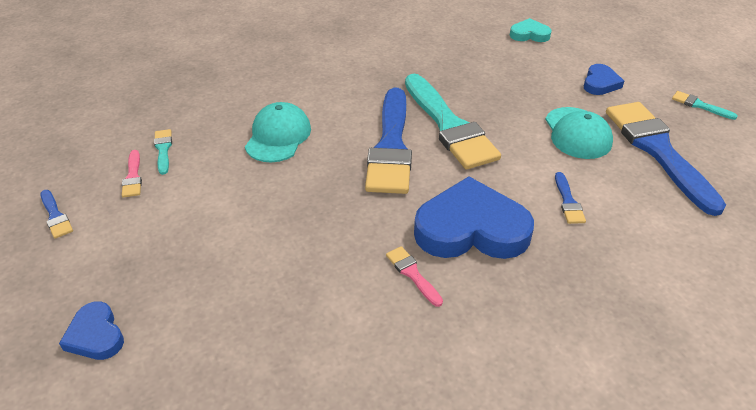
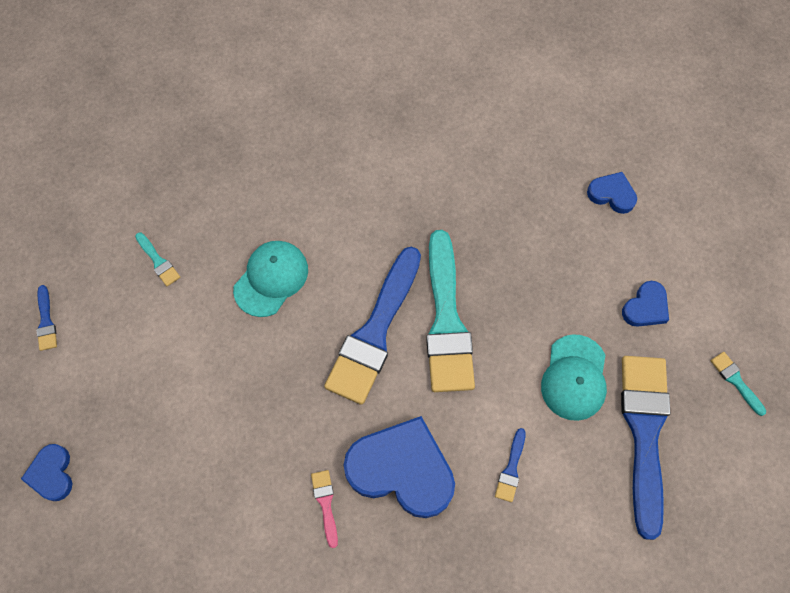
camera: 20 degrees right, 25 degrees up
pink brush [122,150,142,197] -> none
turquoise brush [154,129,172,175] -> turquoise brush turned 135 degrees clockwise [135,232,180,286]
turquoise heart [510,18,552,42] -> blue heart [587,172,637,214]

